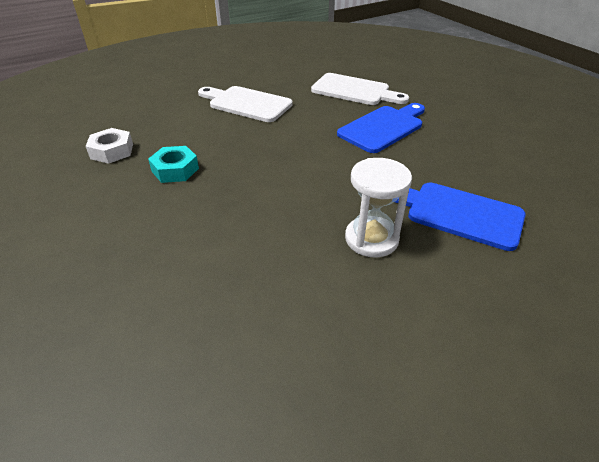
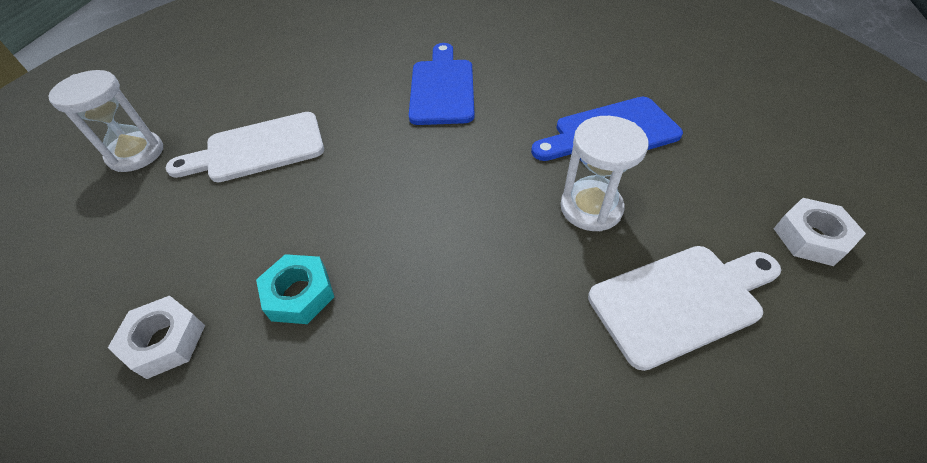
camera: 45 degrees left, 10 degrees up
white cutting board [311,73,409,105] -> white cutting board moved to [588,246,781,371]
none -> white hourglass [48,70,163,172]
none -> white nut [774,198,866,266]

